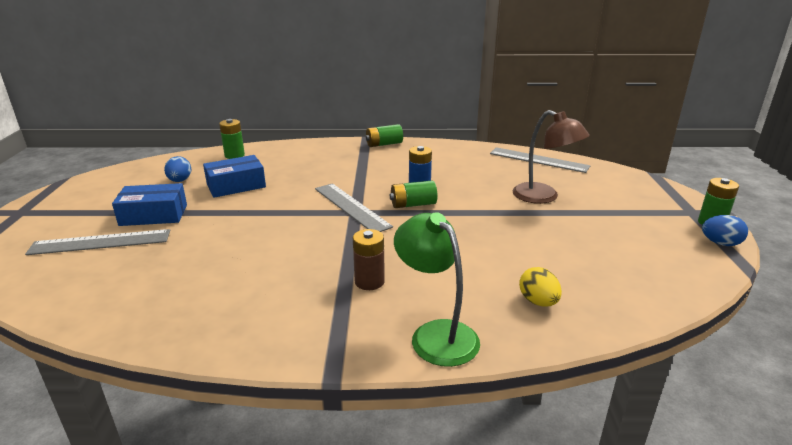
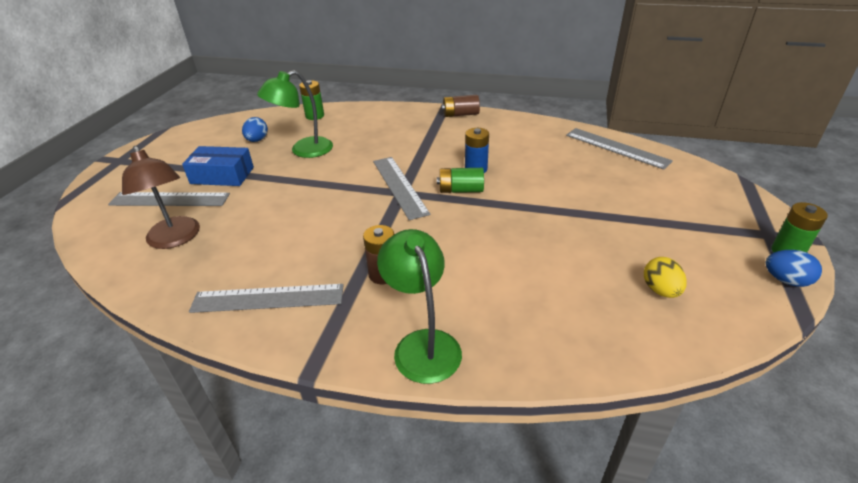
camera: 15 degrees right, 10 degrees up
blue box [203,155,266,198] -> green lamp [257,70,333,158]
green battery [365,124,403,147] -> brown battery [442,95,480,117]
brown lamp [512,110,590,204] -> brown lamp moved to [122,146,200,249]
yellow egg [519,267,562,307] -> yellow egg moved to [644,257,687,298]
none -> grey ruler [189,284,344,313]

